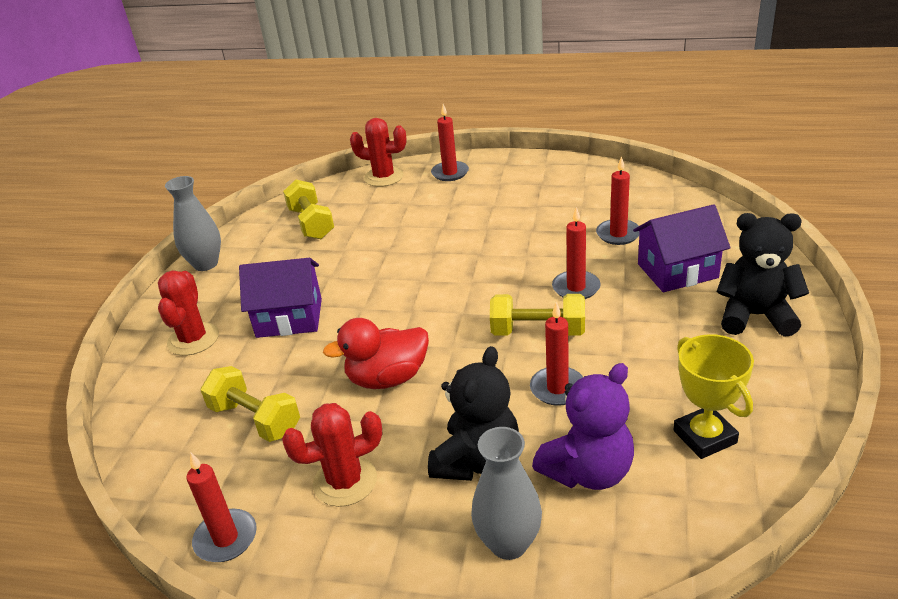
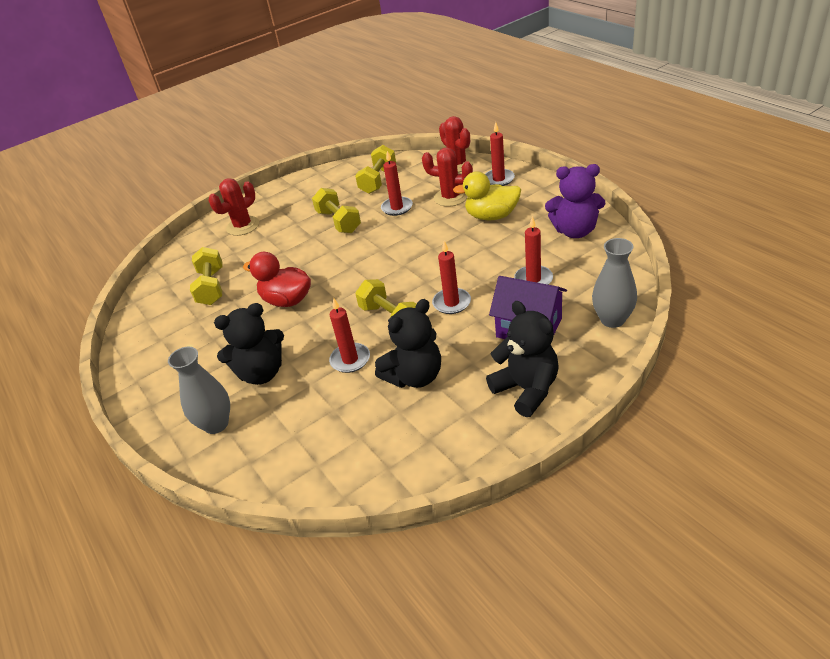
camera: 45 degrees right, 5 degrees up
grey vase [165,176,221,271] -> grey vase moved to [592,238,637,328]
red candle [186,453,257,562] -> red candle moved to [381,151,413,216]
purple house [239,258,322,338] -> none
red cactus [282,403,382,507] -> red cactus moved to [422,147,473,207]
purple teddy bear [532,363,634,490] -> purple teddy bear moved to [545,164,605,238]
yellow trophy [673,334,754,459] -> none
none -> yellow dumbbell [312,188,361,233]
none -> black teddy bear [375,299,441,388]
none -> yellow duck [453,172,521,220]

